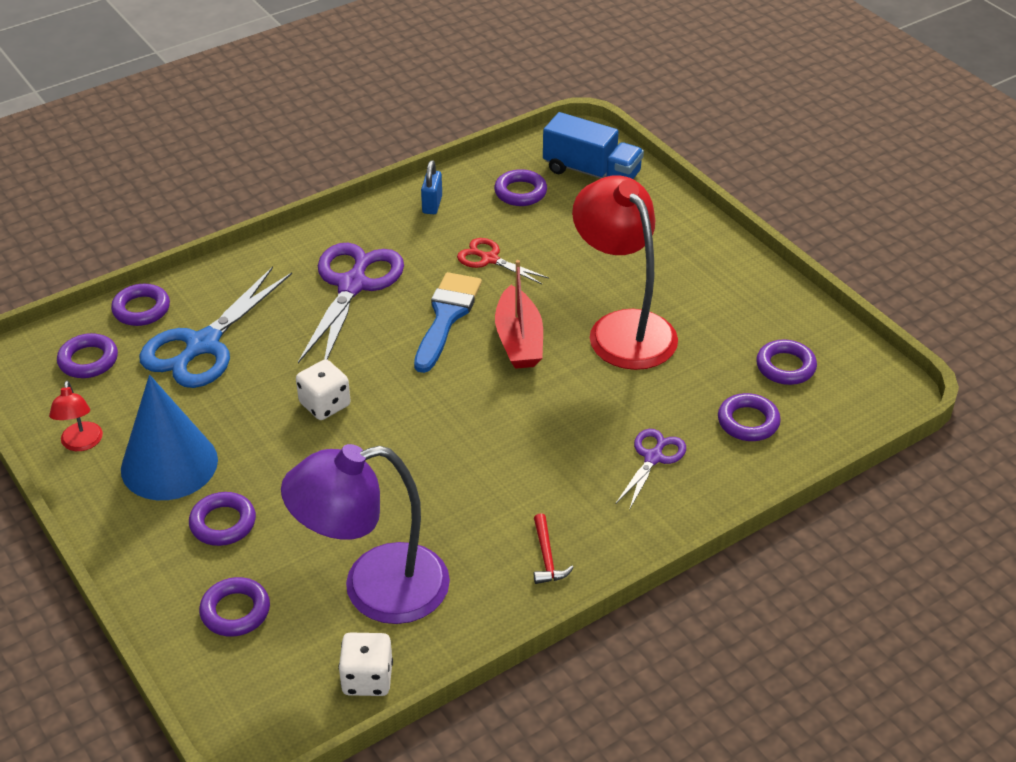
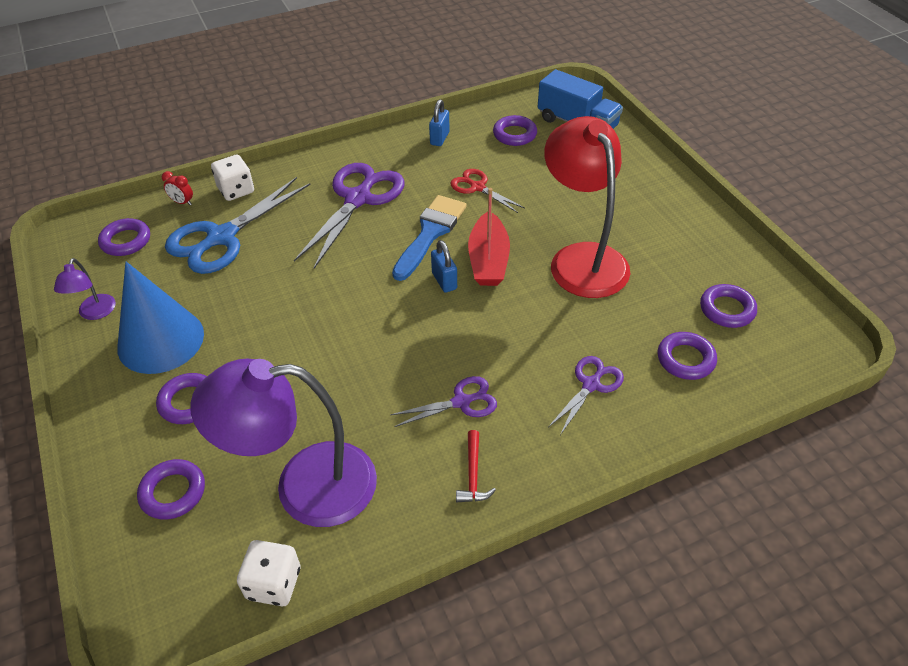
camera: 10 degrees right, 5 degrees up
red lamp [49,381,103,451] -> purple lamp [54,258,116,320]
purple ring [111,284,170,326] -> red clock [162,171,193,206]
white dice [296,359,351,420] -> white dice moved to [211,155,254,201]
none -> purple scissors [390,376,497,427]
none -> blue padlock [431,240,457,293]

